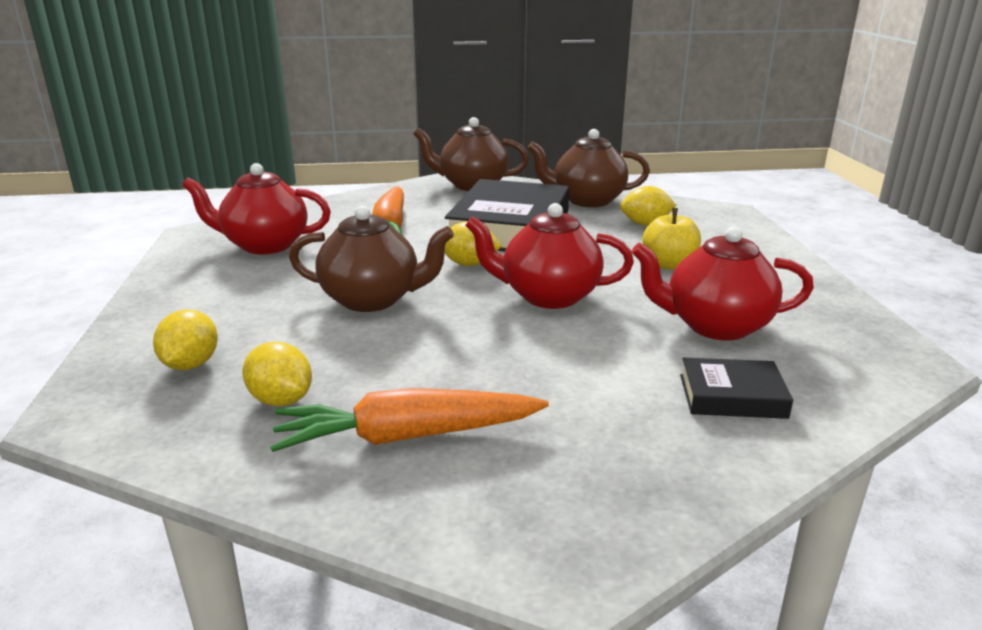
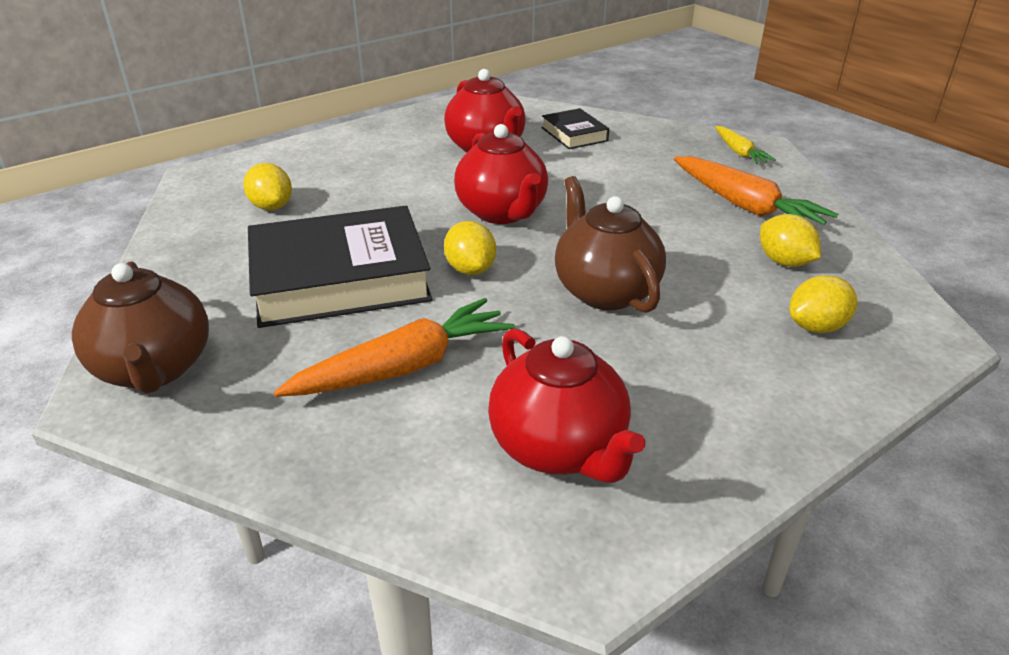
camera: 120 degrees left, 10 degrees up
yellow lemon [242,342,312,406] -> yellow lemon turned 45 degrees counterclockwise [760,214,821,267]
brown teapot [527,129,650,207] -> none
yellow apple [642,208,701,270] -> none
none -> yellow carrot [716,126,776,164]

